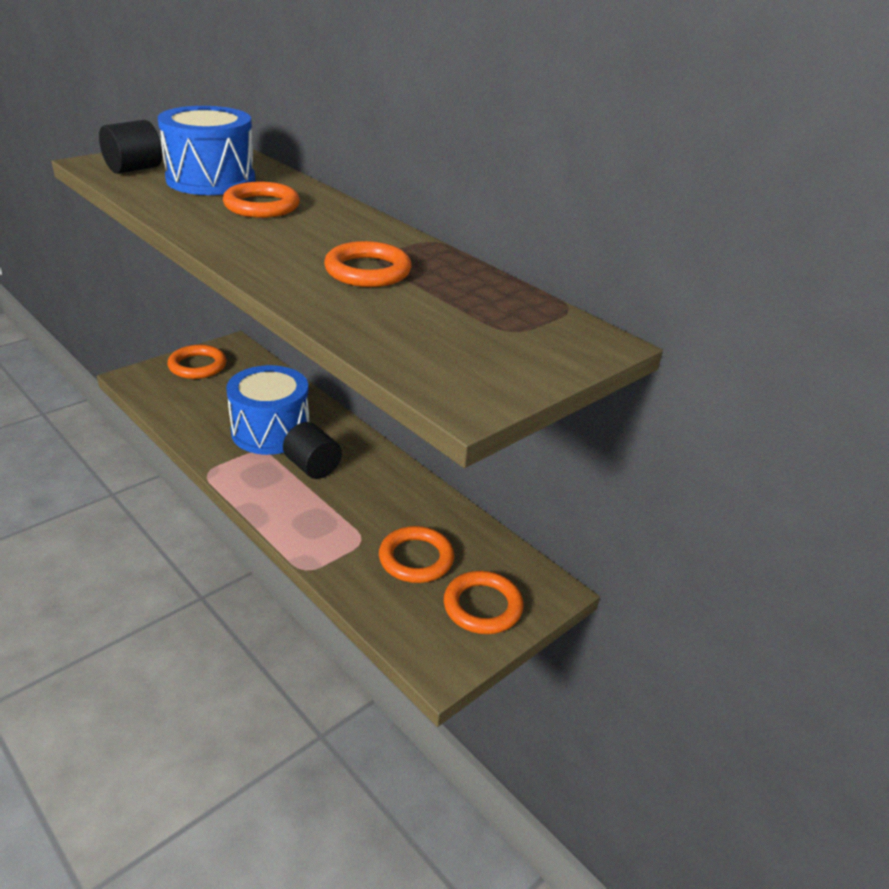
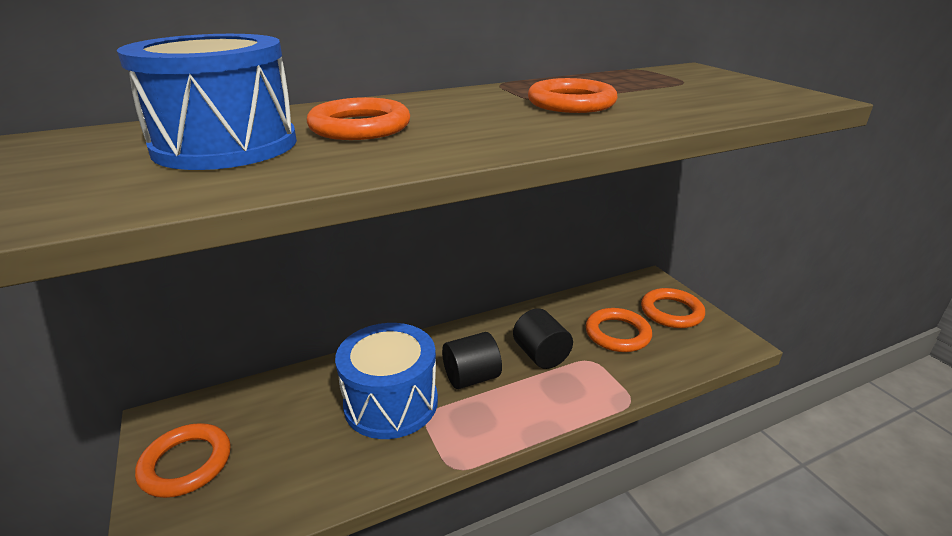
camera: 70 degrees left, 5 degrees down
black cylinder [99,120,162,174] -> black cylinder moved to [513,308,573,369]

